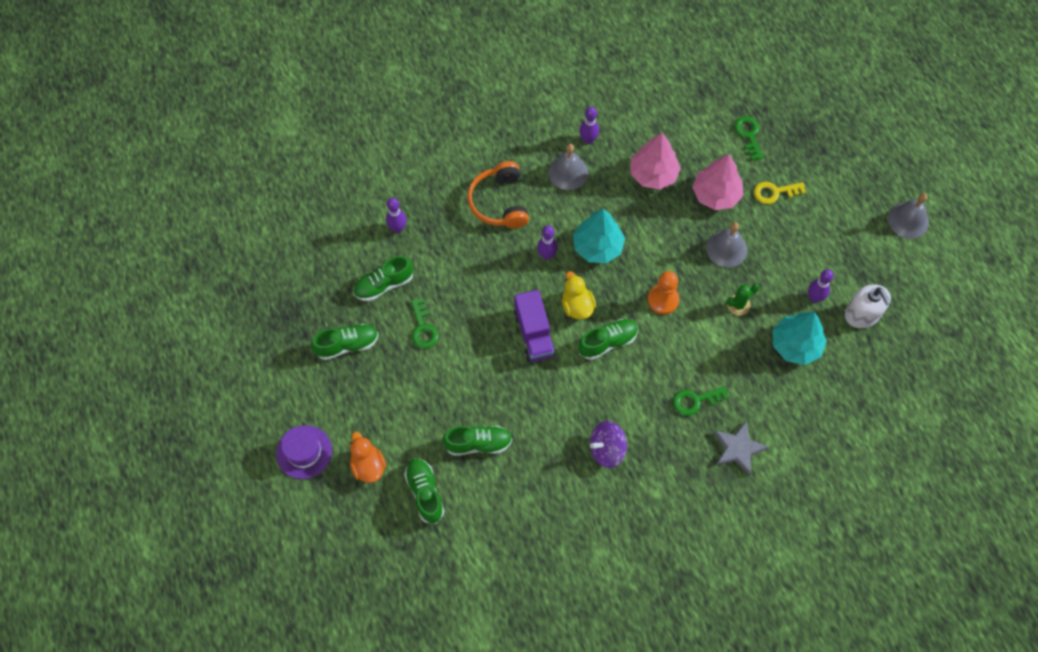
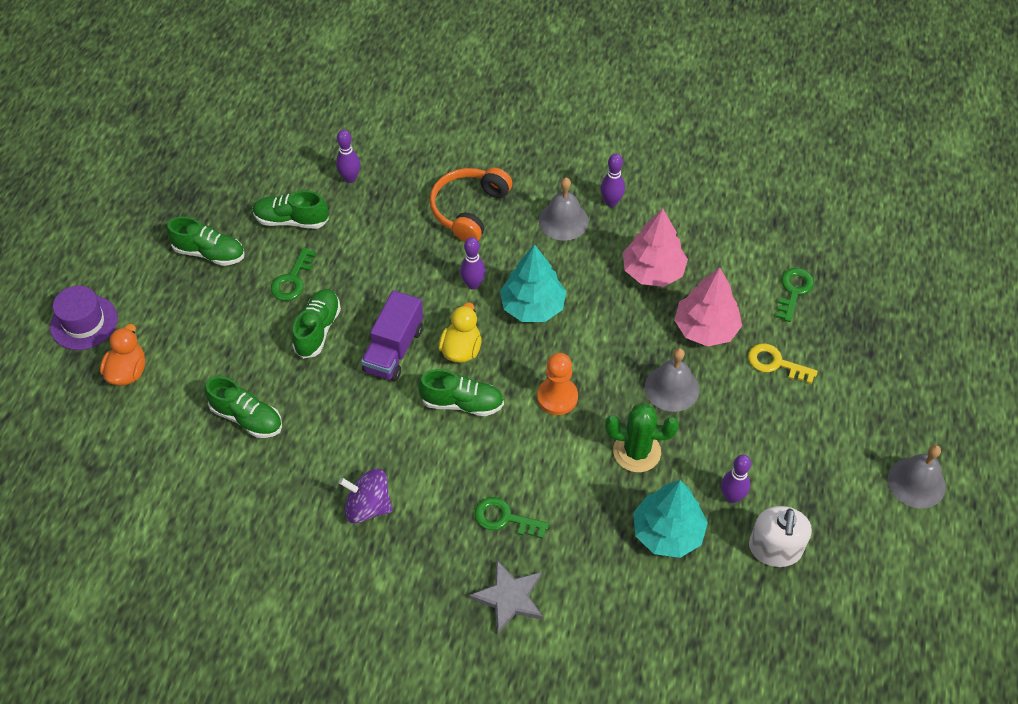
camera: 35 degrees right, 10 degrees down
green shoe [404,459,444,524] -> green shoe moved to [292,289,341,359]
green cactus [727,284,760,315] -> green cactus [605,403,679,472], size x1.54

